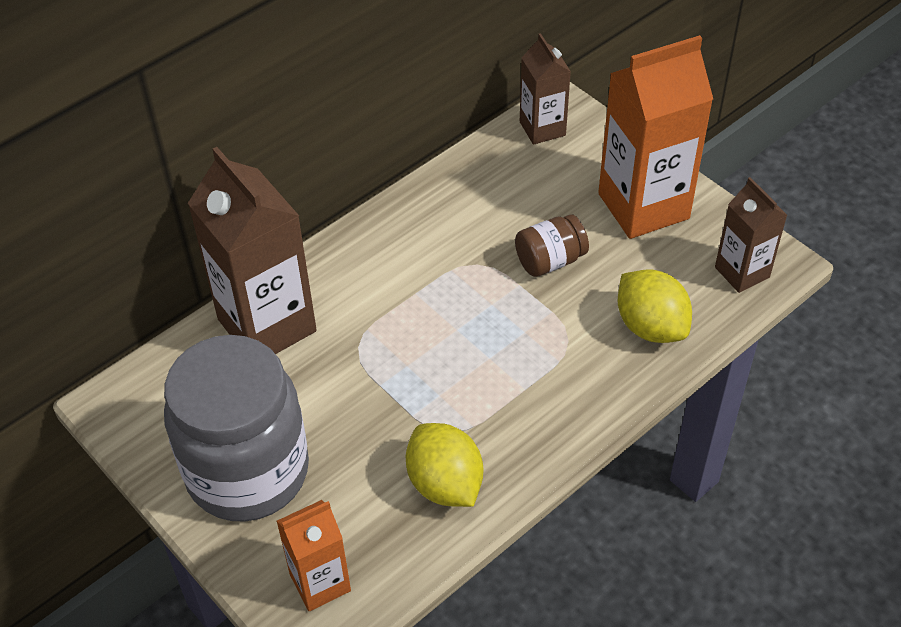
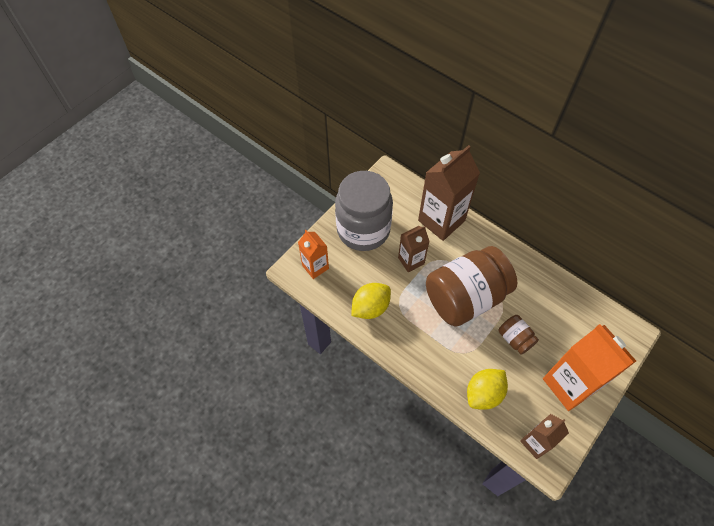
camera: 80 degrees right, 10 degrees up
brown carton [520,33,571,145] -> brown carton moved to [398,226,430,272]
none -> brown jar [426,246,517,326]

